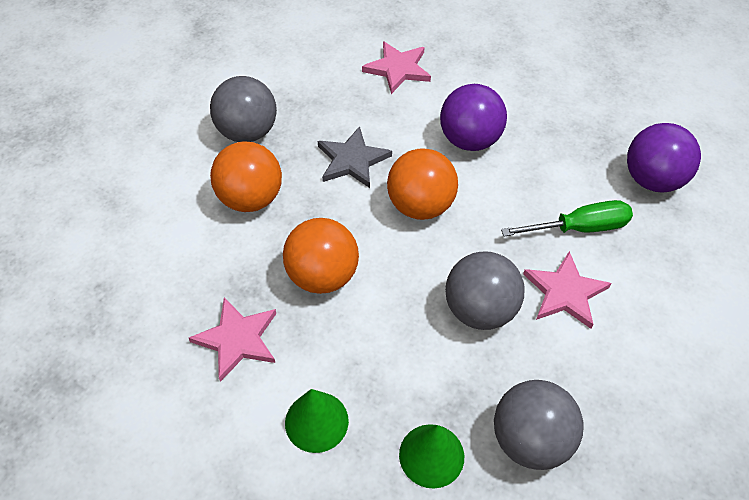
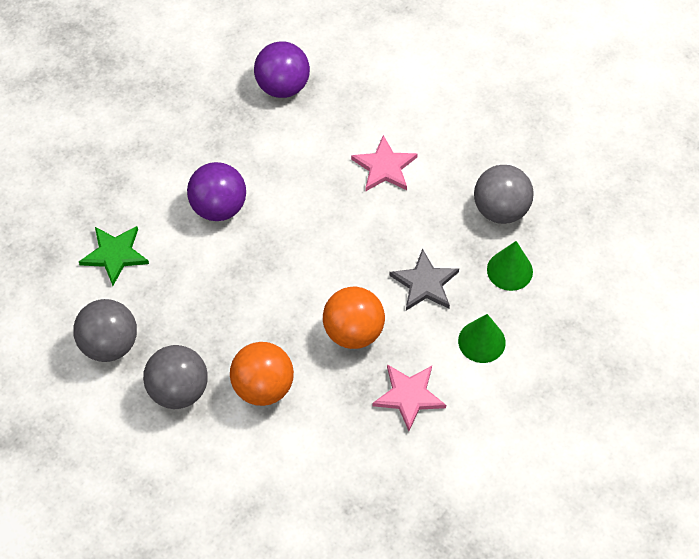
camera: 85 degrees left, 5 degrees up
grey star [318,126,392,188] -> grey star moved to [389,249,459,310]
pink star [362,41,431,94] -> green star [79,226,149,286]
orange ball [387,148,458,220] -> none
grey ball [445,251,525,330] -> grey ball moved to [73,299,137,362]
green screwdriver [501,200,633,236] -> none

